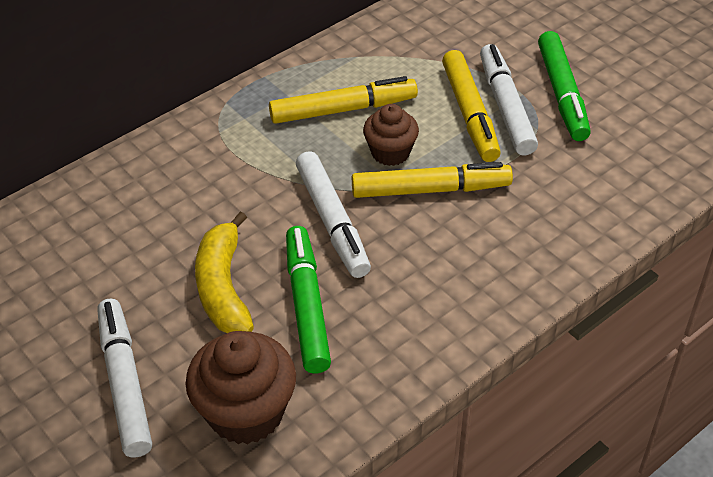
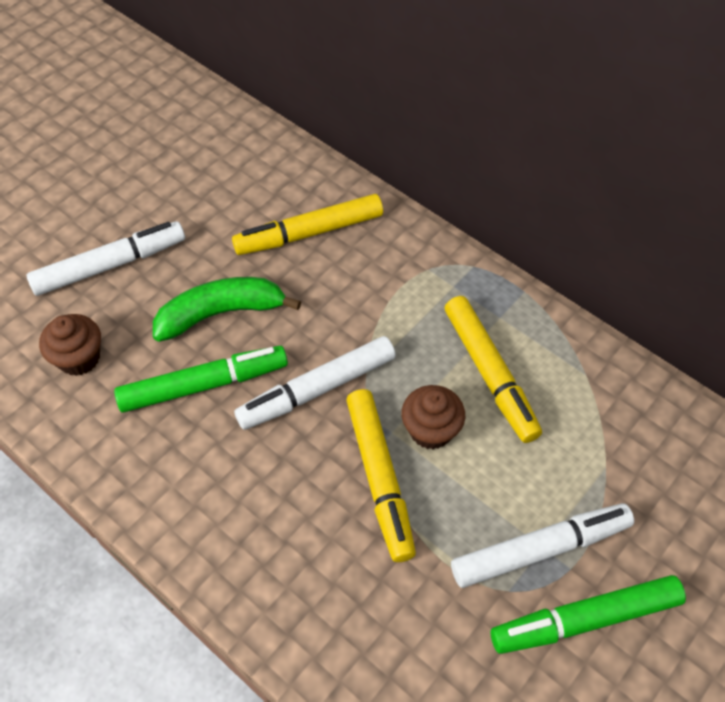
camera: 80 degrees right, 10 degrees up
brown cupcake [186,331,296,444] -> brown cupcake [39,314,101,376], size x0.62
yellow banana [195,211,254,333] -> green banana [153,277,301,342]
yellow marker [442,50,501,162] -> yellow marker moved to [232,194,383,255]

